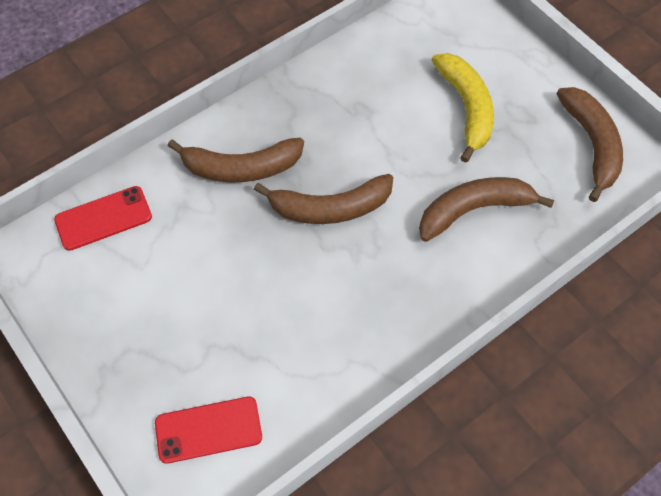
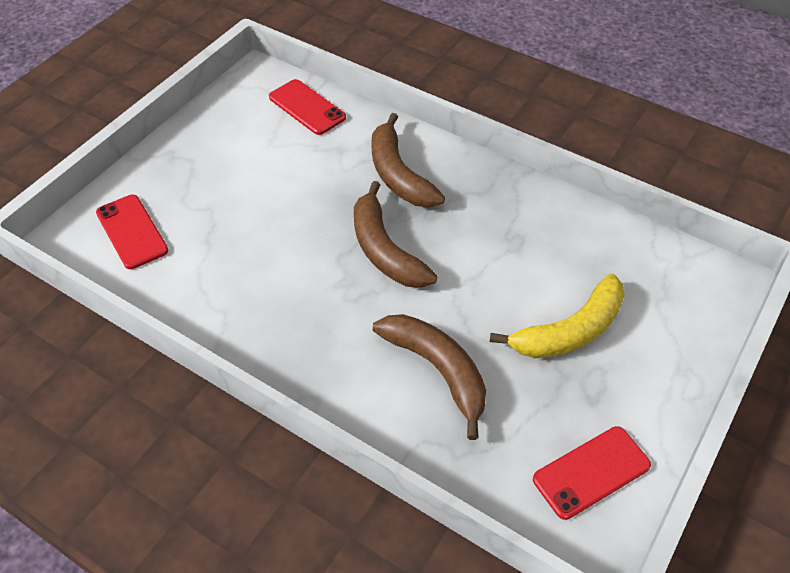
camera: 70 degrees right, 10 degrees down
brown banana [557,87,623,202] -> red phone [533,426,651,520]

